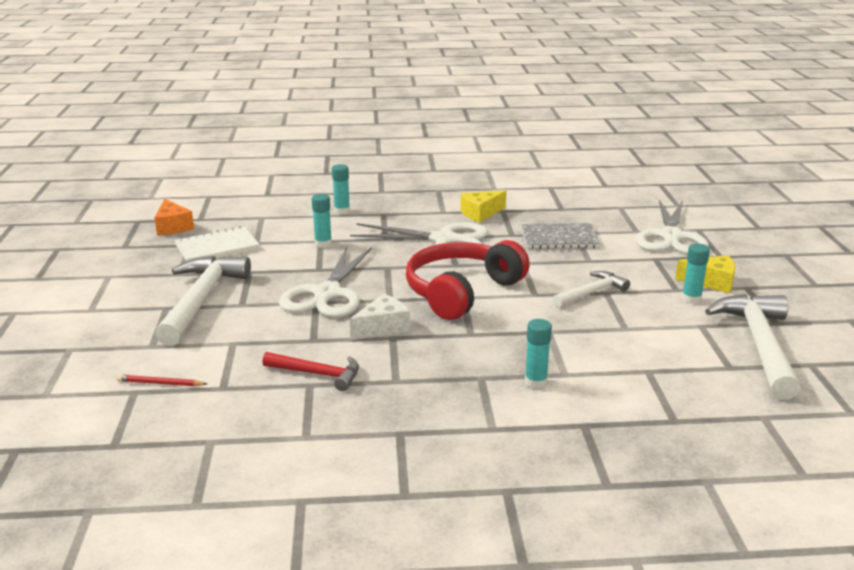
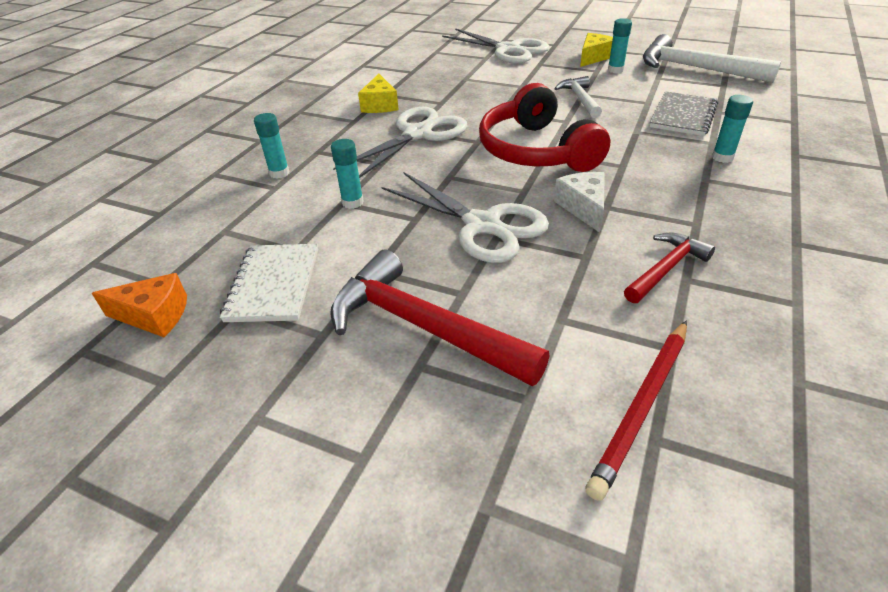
camera: 60 degrees left, 15 degrees up
red pencil [117,374,207,386] -> red pencil [586,321,687,501], size x1.86
white hammer [155,256,251,346] -> red hammer [330,250,549,386]
grey notebook [521,223,600,249] -> grey notebook moved to [649,91,718,136]

